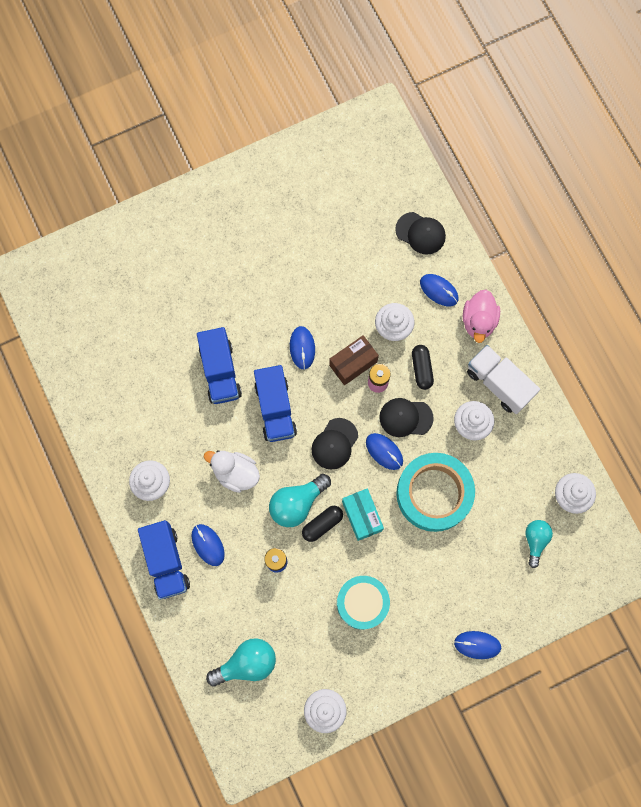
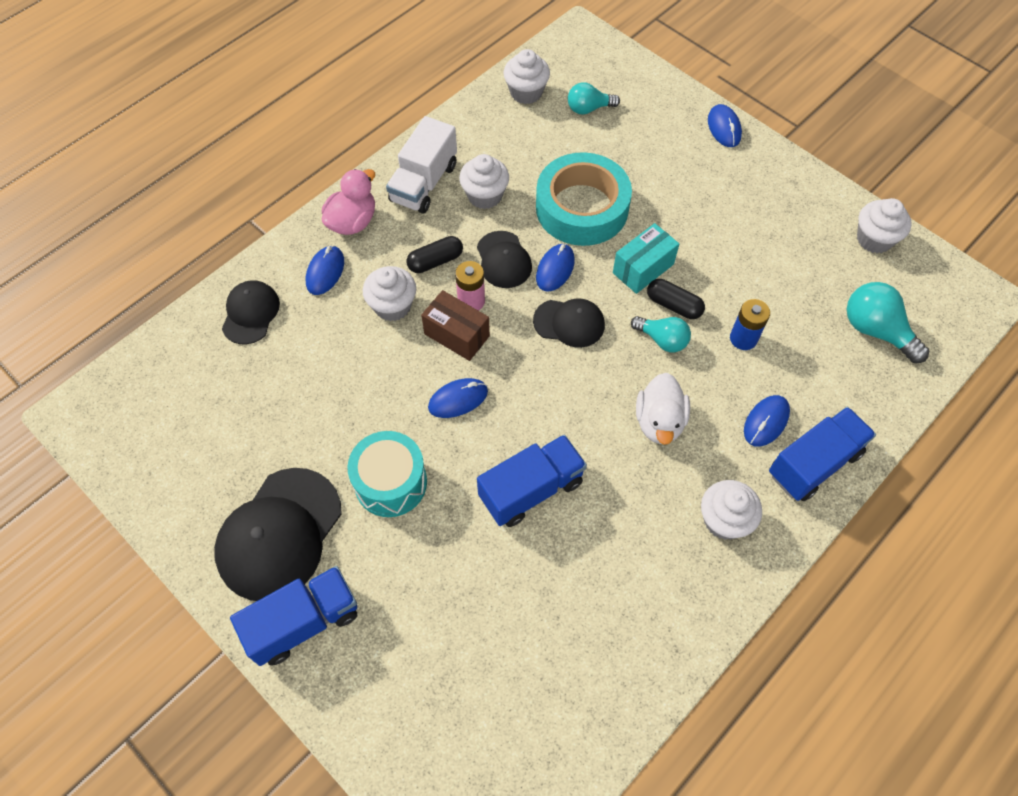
camera: 110 degrees left, 15 degrees down
blue truck [254,365,297,442] -> blue truck moved to [230,566,357,666]
turquoise light bulb [269,474,331,527] -> turquoise light bulb [631,316,691,352], size x0.66
turquoise drum [337,576,390,630] -> turquoise drum moved to [347,431,427,517]
pink duck [463,290,500,343] -> pink duck turned 45 degrees counterclockwise [322,169,375,235]
none -> black cap [214,468,342,601]

